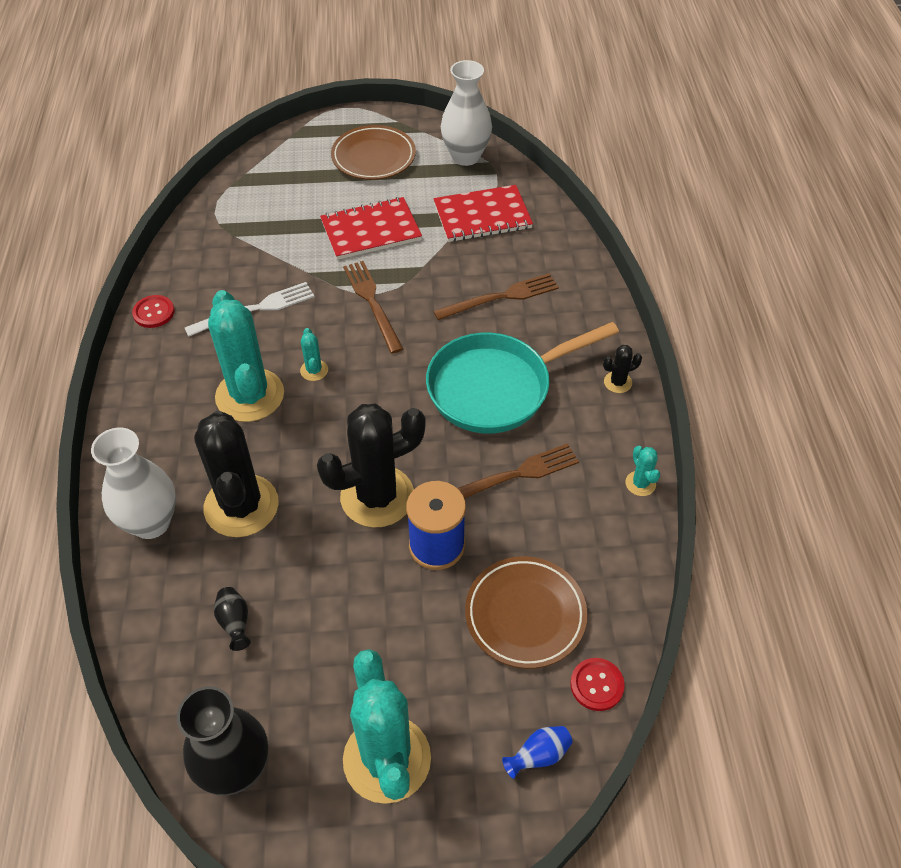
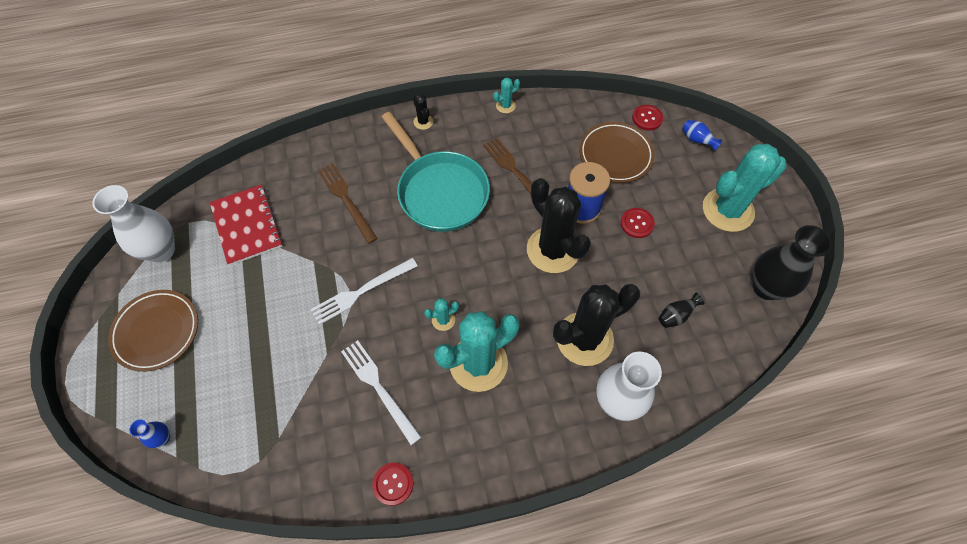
camera: 100 degrees left, 10 degrees up
red notebook [320,197,422,260] -> none
brown fork [343,261,403,354] -> white fork [311,258,417,325]
none -> blue vase [130,419,170,448]
none -> red button [621,208,655,238]

